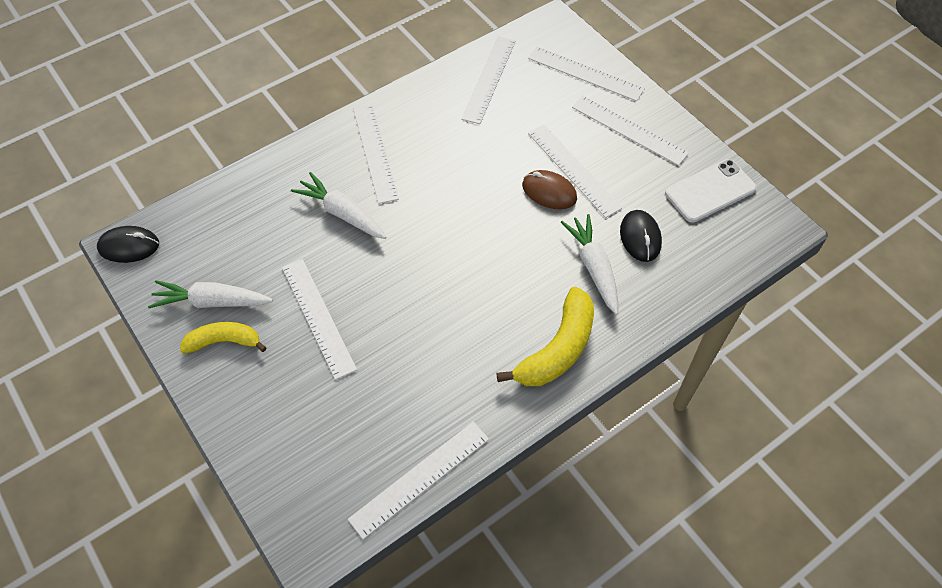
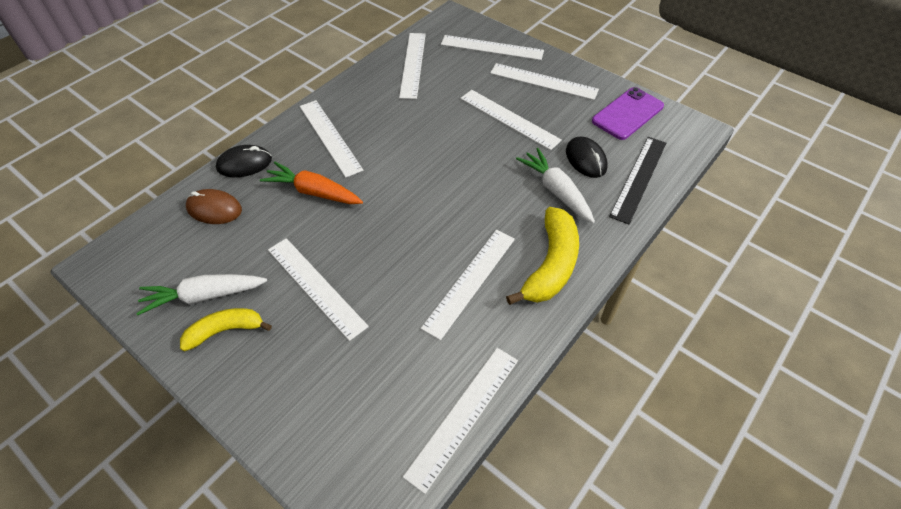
camera: 15 degrees left, 5 degrees down
black mouse [97,226,159,263] -> black mouse moved to [216,145,272,177]
white carrot [291,172,387,239] -> orange carrot [260,162,363,204]
brown mouse [522,170,577,209] -> brown mouse moved to [186,189,242,224]
white phone [665,159,757,223] -> purple phone [592,87,664,140]
none -> white ruler [421,230,515,340]
none -> black ruler [609,137,666,224]

